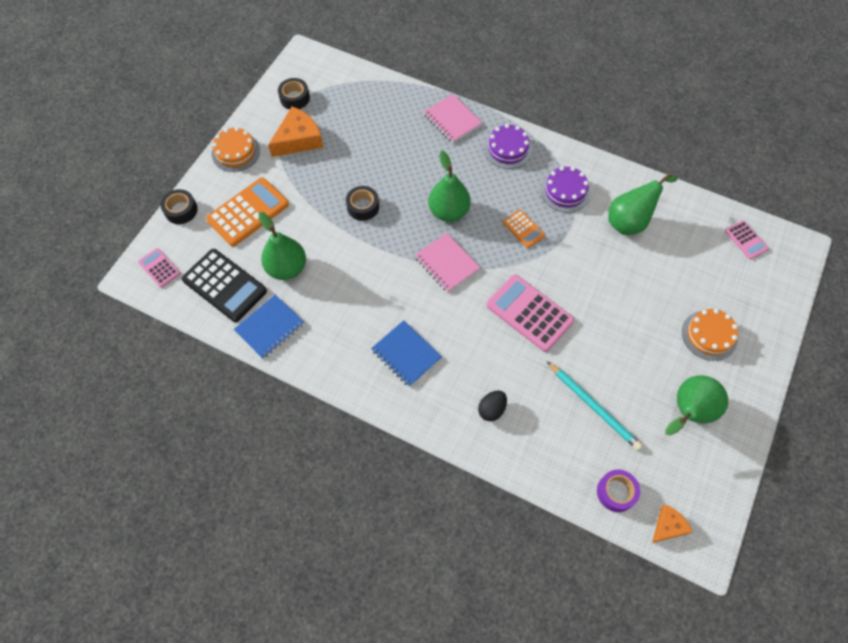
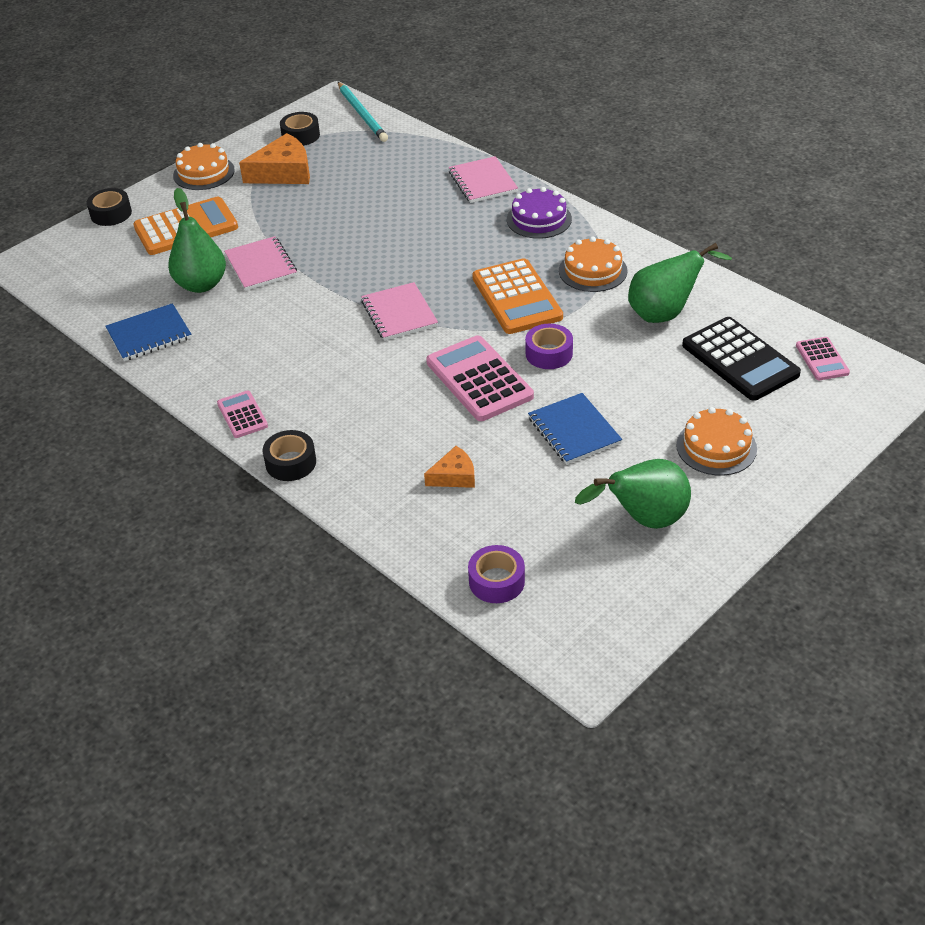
camera: 20 degrees right, 20 degrees down
pink calculator [138,248,180,288] -> pink calculator moved to [217,390,268,438]
black calculator [182,249,267,322] -> black calculator moved to [682,317,801,401]
black tape [346,186,379,221] -> black tape moved to [263,430,316,481]
blue notebook [371,320,442,387] -> blue notebook moved to [528,393,622,465]
green pear [428,150,471,222] -> none
black egg [478,390,507,421] -> none
orange calculator [503,210,545,248] -> orange calculator [472,258,563,334], size x1.88
purple cake [541,166,590,213] -> orange cake [559,237,627,292]
turquoise pencil [547,361,643,450] -> turquoise pencil moved to [338,82,388,142]
orange cheese [652,504,693,543] -> orange cheese moved to [424,446,475,488]
none -> pink notebook [224,236,297,291]
none -> purple tape [525,324,573,369]

